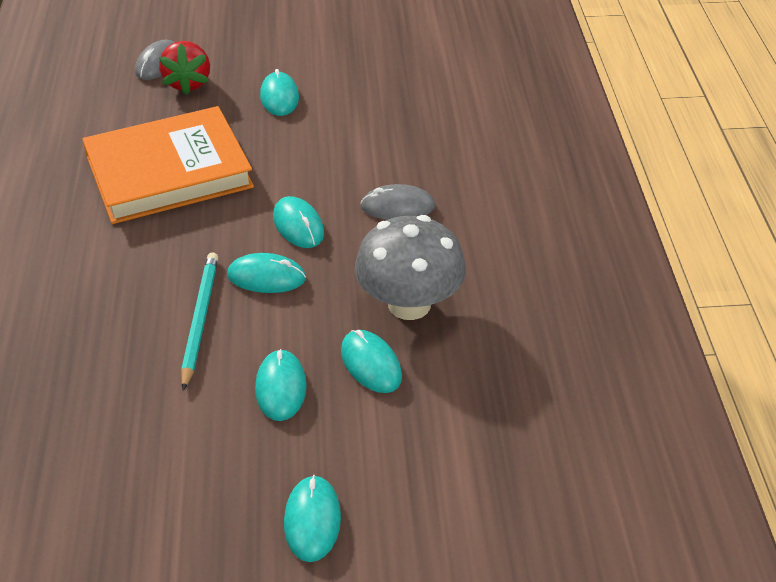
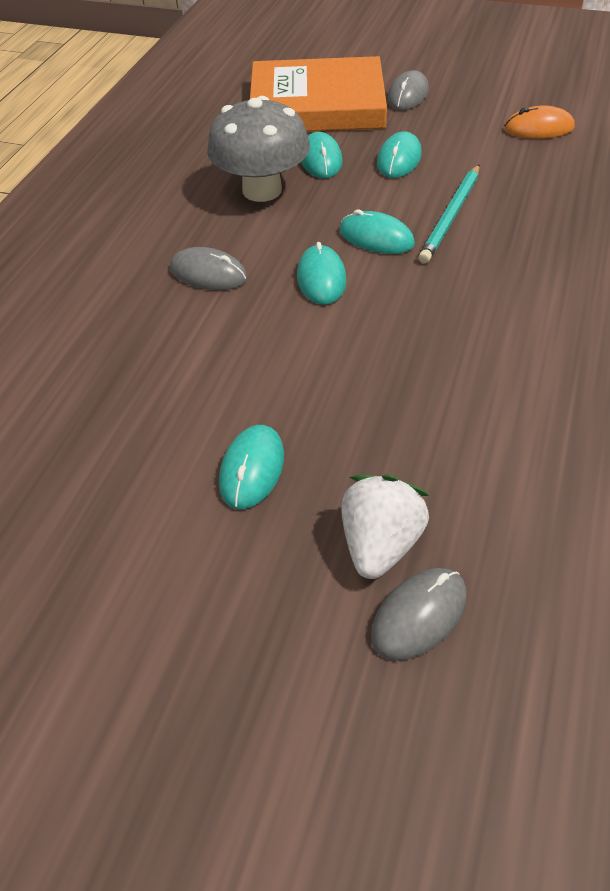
camera: 155 degrees left, 5 degrees up
orange book [82,106,254,224] -> orange book moved to [250,56,387,131]
red strawberry [159,41,210,95] -> white strawberry [341,474,429,579]
turquoise mouse [284,475,341,562] -> grey mouse [387,70,429,110]
none -> orange mouse [504,105,575,139]

